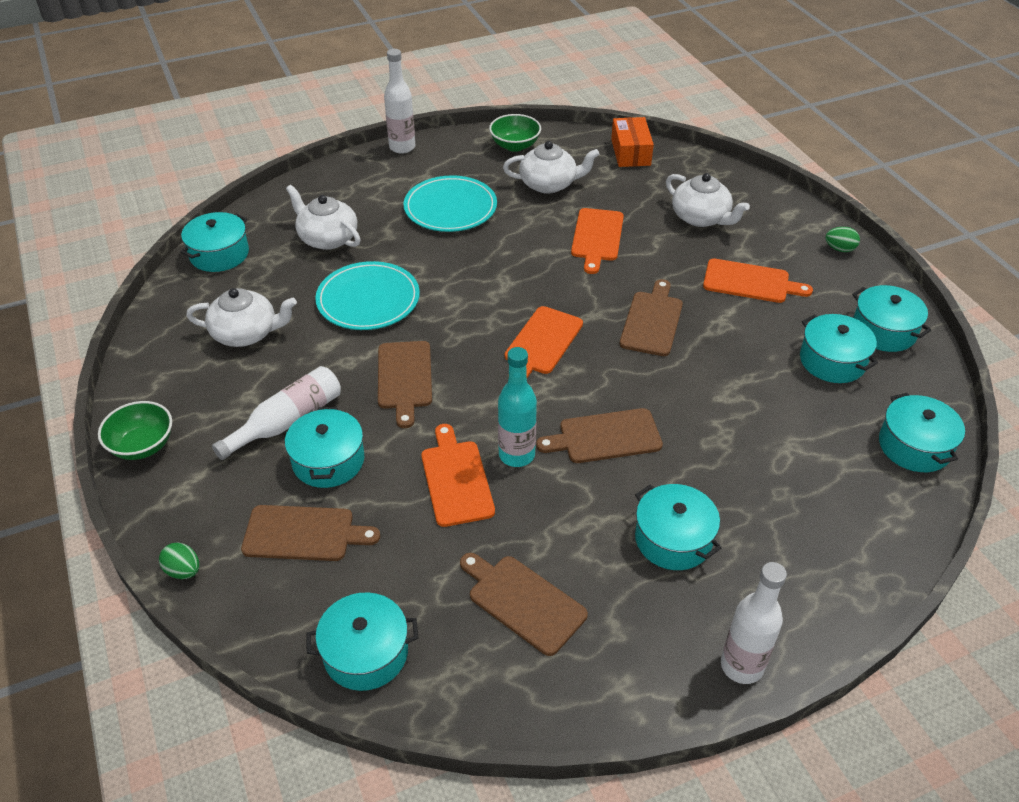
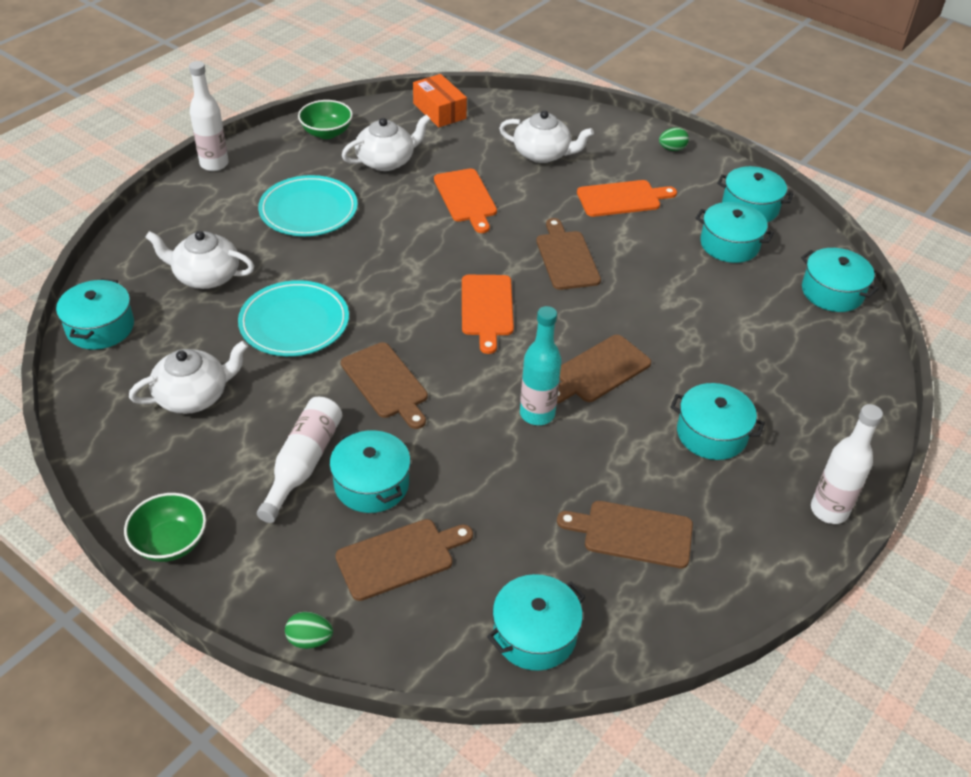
camera: 30 degrees left, 0 degrees up
orange cutting board [421,424,495,527] -> none

